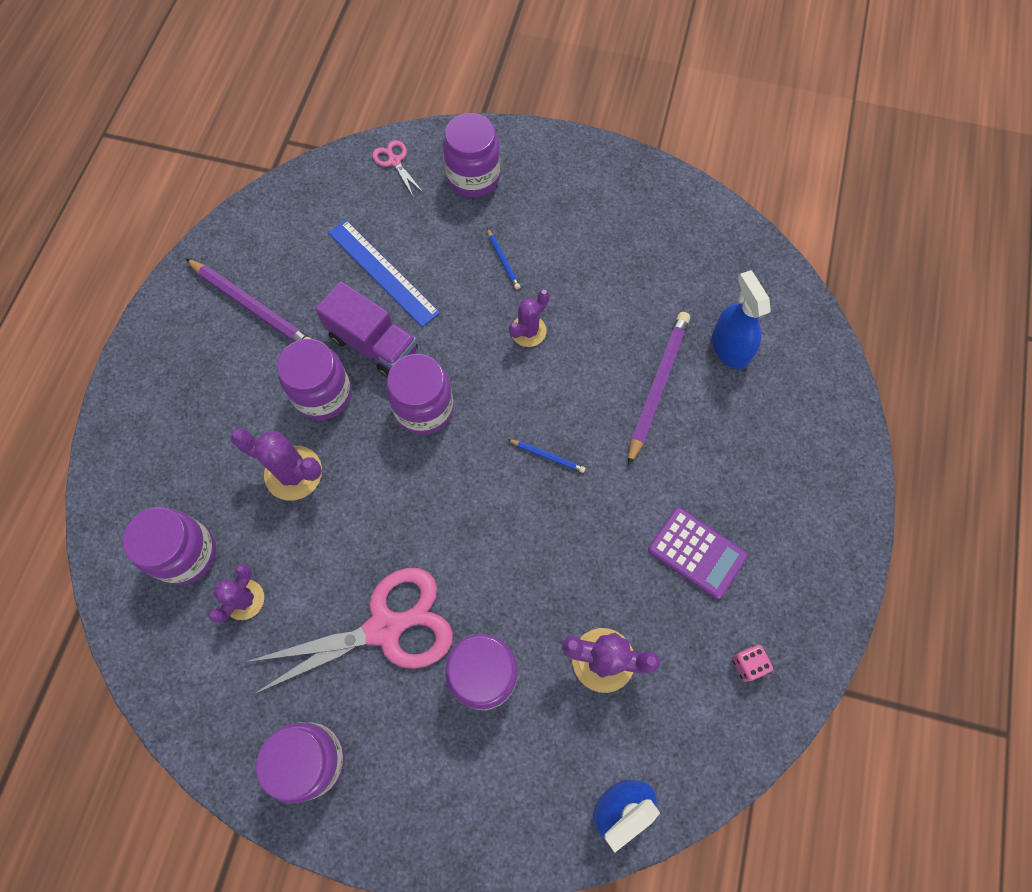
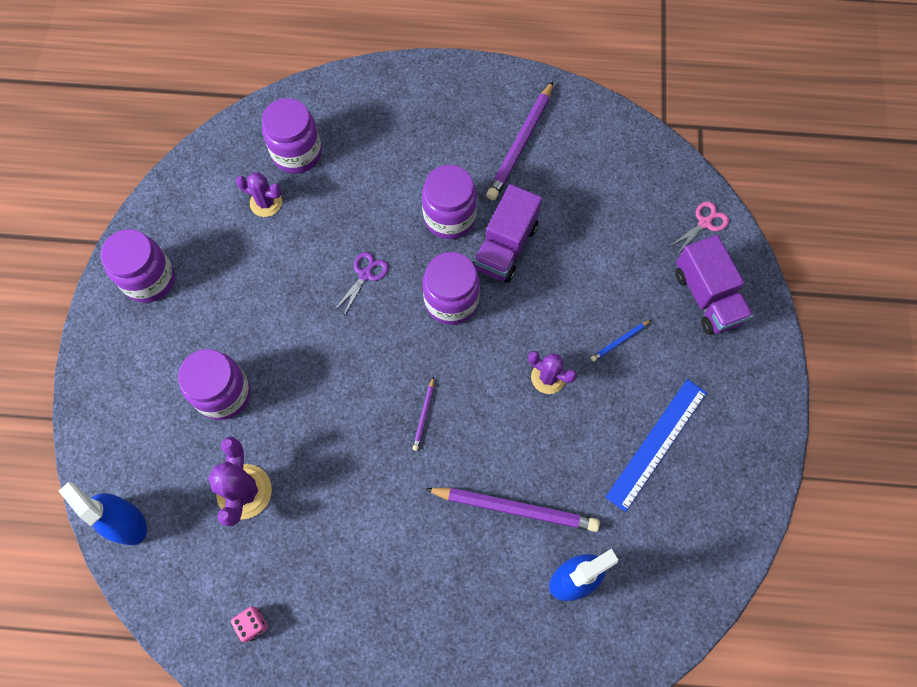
camera: 80 degrees right, 0 degrees up
purple cactus [231,428,322,501] -> none
pink scissors [246,568,453,695] -> none
blue ruler [328,220,440,327] -> blue ruler moved to [605,379,707,512]
purple jar [443,113,500,198] -> purple truck [675,235,753,335]
blue pencil [507,439,586,473] -> purple pencil [412,377,434,451]
purple calculator [648,507,748,599] -> none
none -> purple scissors [334,252,389,317]

